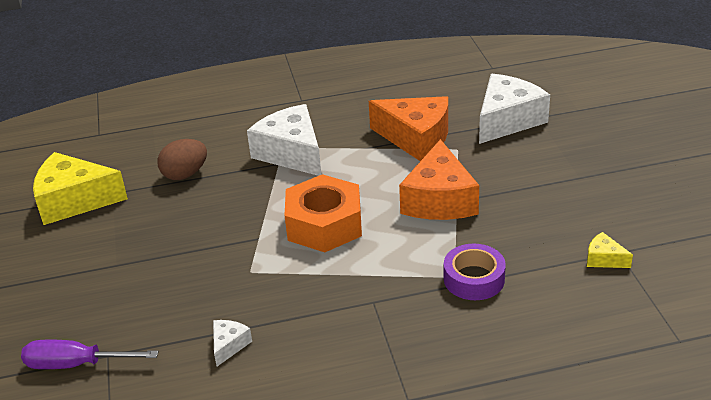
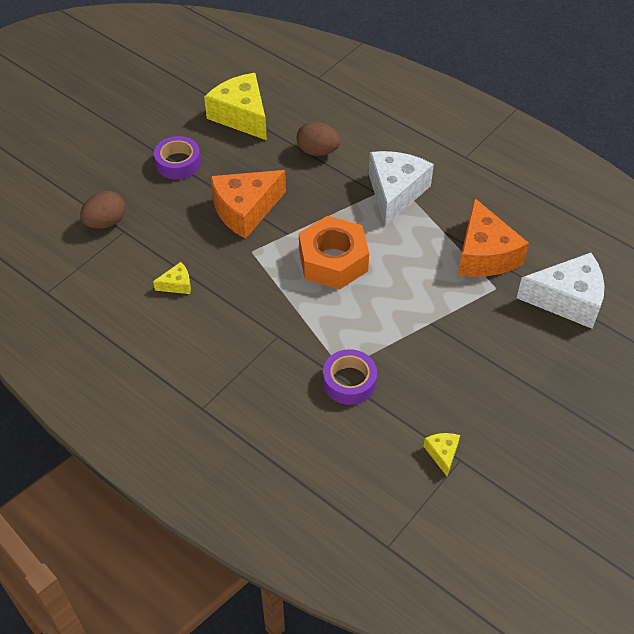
camera: 50 degrees right, 15 degrees up
purple screwdriver [21,340,159,369] -> brown egg [80,191,126,229]
white cheese [213,320,252,366] -> yellow cheese [153,262,191,294]
orange cheese [399,139,479,220] -> orange cheese moved to [210,170,286,239]
none -> purple tape [154,136,201,179]

